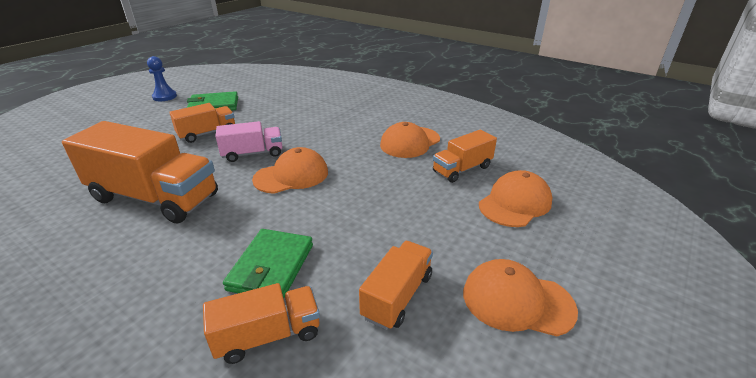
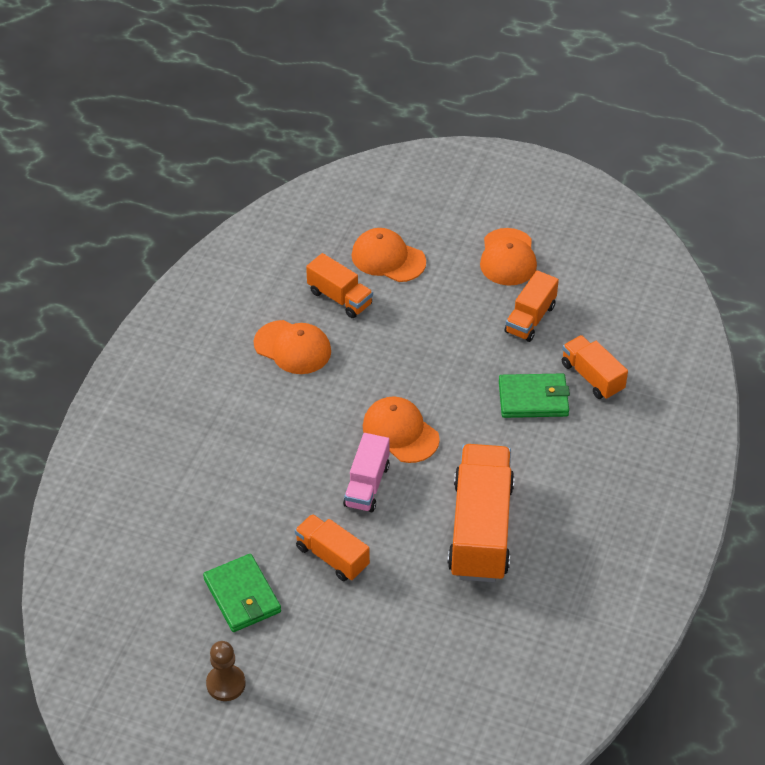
camera: 105 degrees left, 15 degrees up
blue pawn [147,56,177,101] -> brown pawn [206,641,246,701]
pink truck [215,121,282,162] -> pink truck turned 135 degrees counterclockwise [343,433,390,512]
orange truck [359,241,433,330] -> orange truck turned 75 degrees counterclockwise [505,270,559,342]

